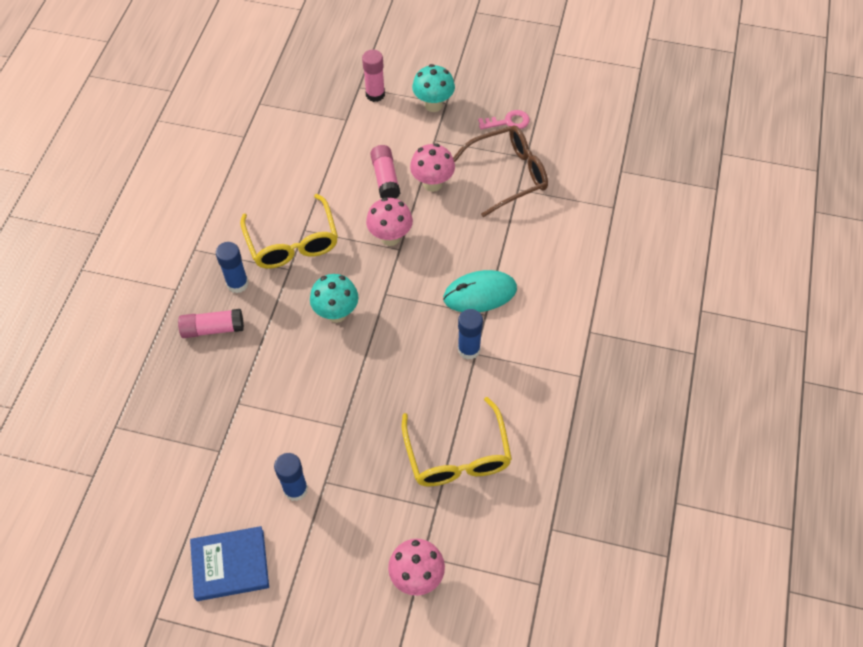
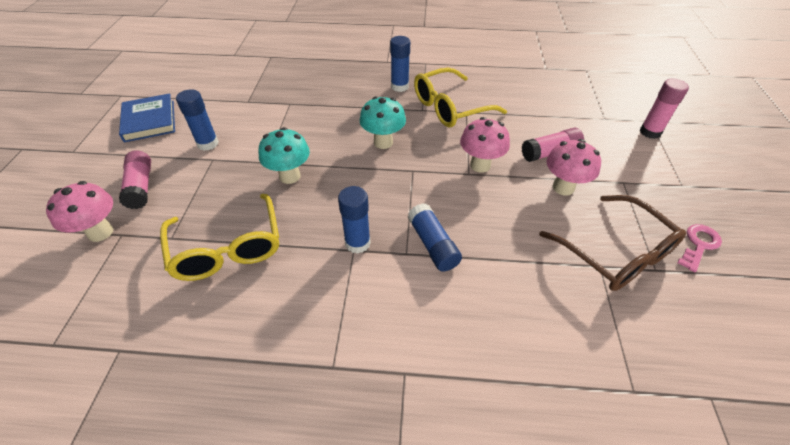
camera: 80 degrees right, 10 degrees down
pink glue stick [178,309,244,338] -> pink glue stick moved to [119,150,151,209]
yellow glasses [402,397,512,486] -> yellow glasses turned 90 degrees counterclockwise [160,194,279,281]
turquoise mushroom [412,64,455,112] -> turquoise mushroom moved to [258,127,310,184]
turquoise mouse [443,270,517,312] -> blue glue stick [408,203,462,271]
pink key [478,110,530,129] -> pink key turned 120 degrees counterclockwise [677,224,722,272]

